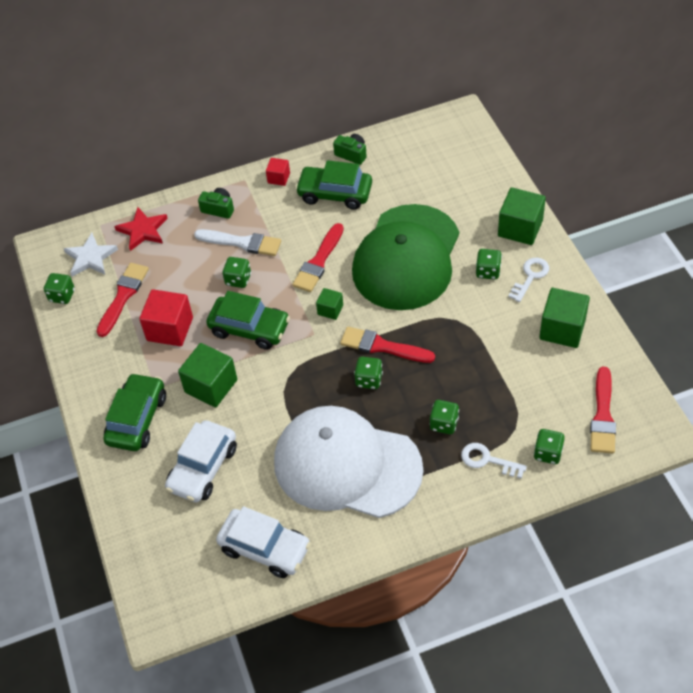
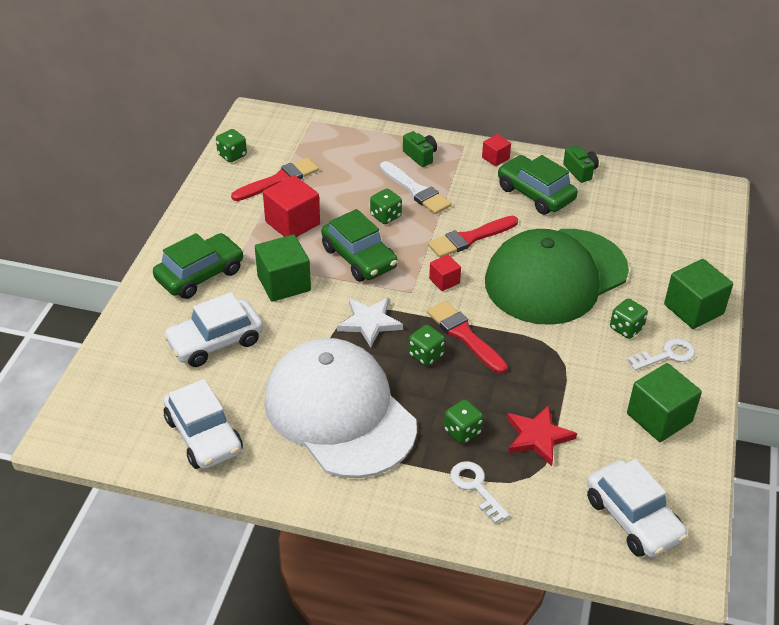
camera: 30 degrees right, 10 degrees down
white star [64,233,118,276] -> white star moved to [337,298,403,347]
red star [114,207,168,251] -> red star moved to [507,405,577,466]
green cube [316,288,343,320] -> red cube [429,255,461,291]
green dice [534,429,565,464] -> none
red brush [590,367,616,454] -> white car [587,459,688,558]

